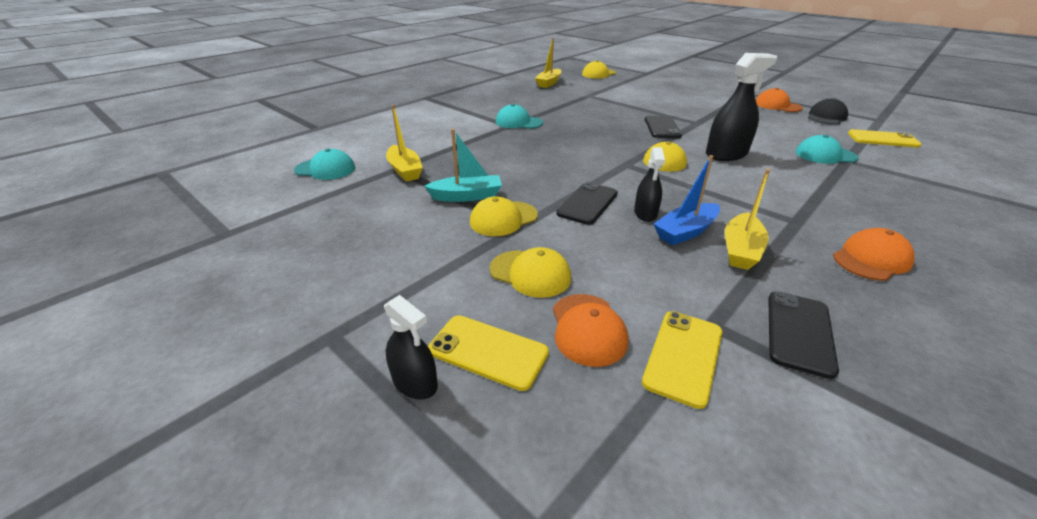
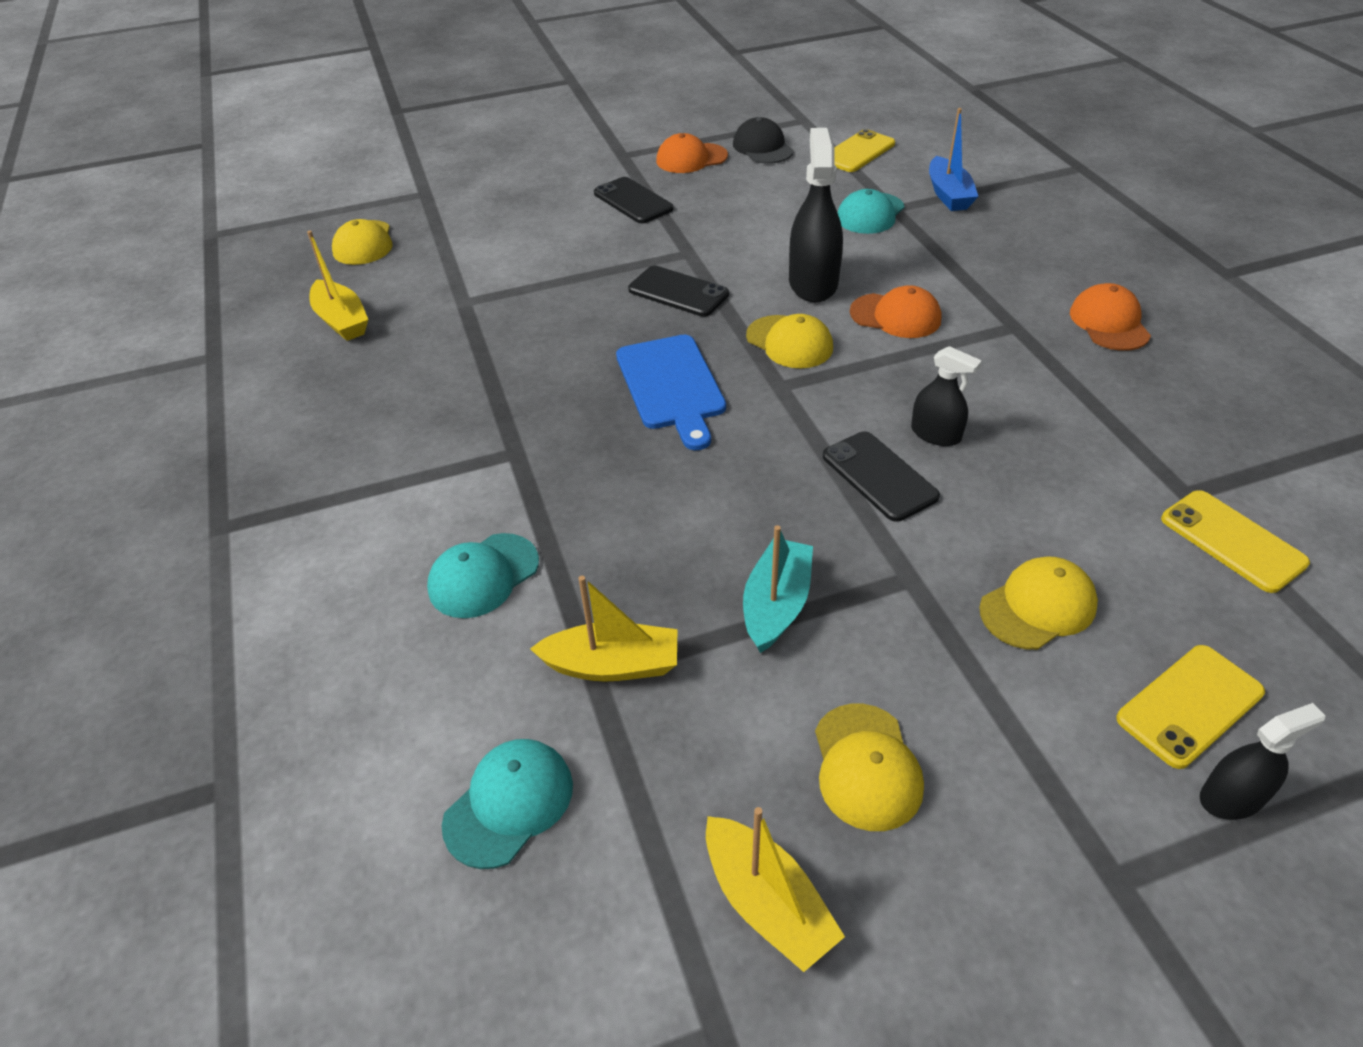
camera: 60 degrees left, 10 degrees up
yellow cap [470,196,538,236] -> yellow cap moved to [815,704,924,831]
turquoise cap [496,104,543,129] -> turquoise cap moved to [427,533,539,618]
orange cap [553,294,628,367] -> orange cap moved to [850,285,941,338]
blue boat [654,155,720,245] -> blue boat moved to [929,108,979,211]
yellow boat [725,169,770,270] -> yellow boat moved to [706,807,845,972]
black phone [768,291,839,379] -> black phone moved to [594,177,674,223]
none -> blue cutting board [616,335,726,450]

